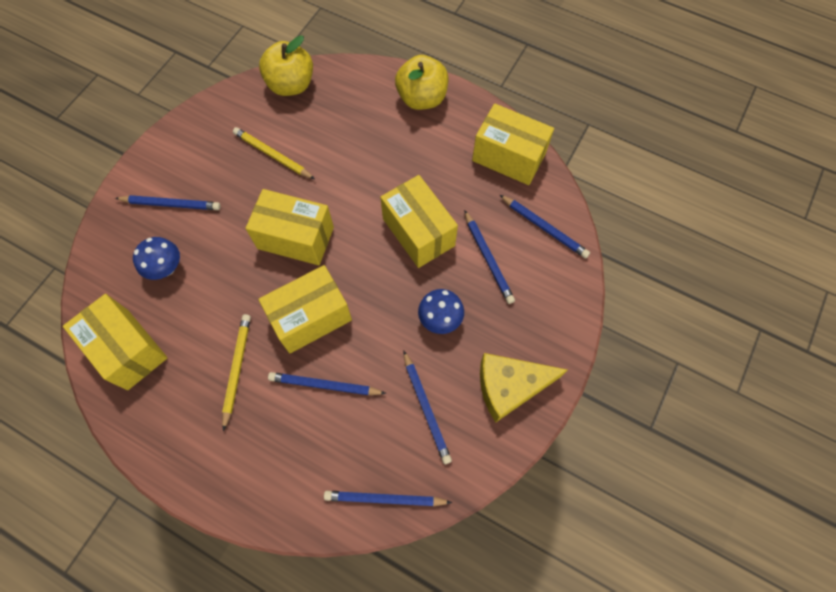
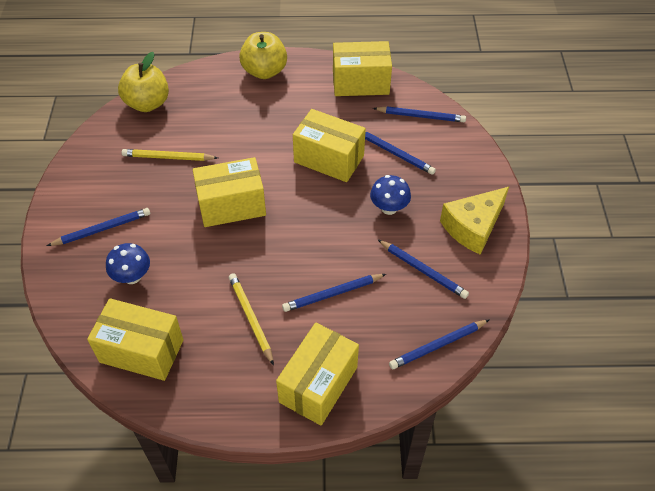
camera: 30 degrees left, 15 degrees down
yellow box [258,265,352,353] -> yellow box moved to [276,323,359,426]

